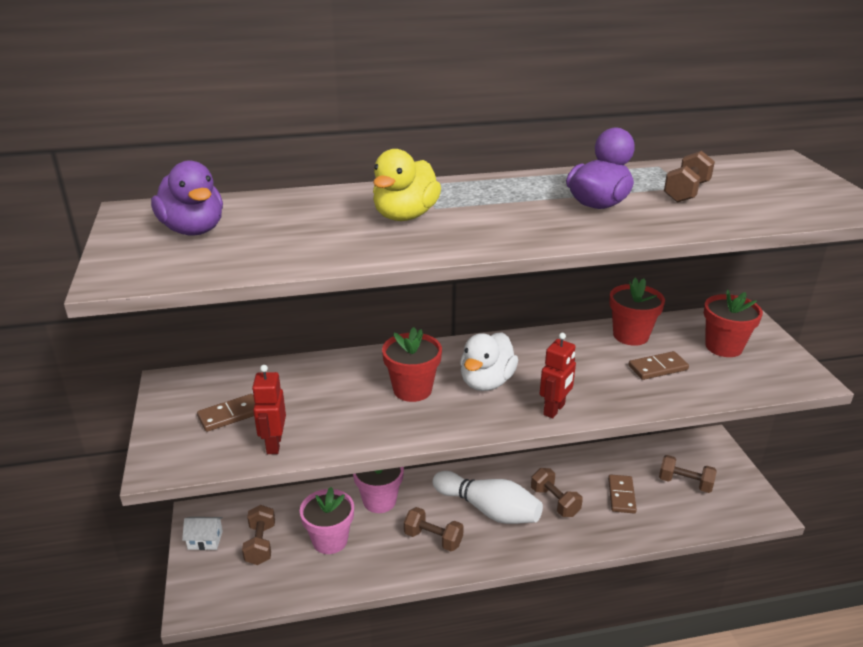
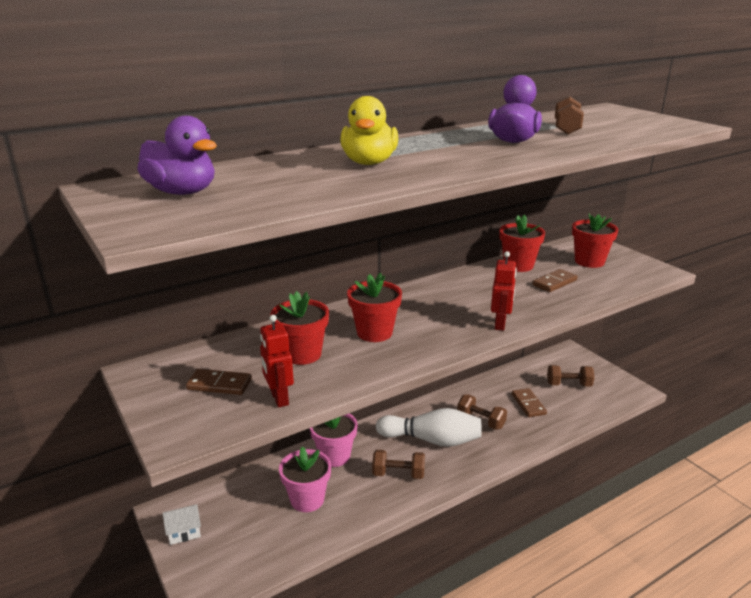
camera: 20 degrees left, 5 degrees down
brown domino [197,394,255,432] -> brown domino turned 60 degrees clockwise [186,369,252,395]
brown dumbbell [242,505,275,565] -> none
white duck [460,332,518,391] -> none
none -> red flower pot [271,291,329,365]

